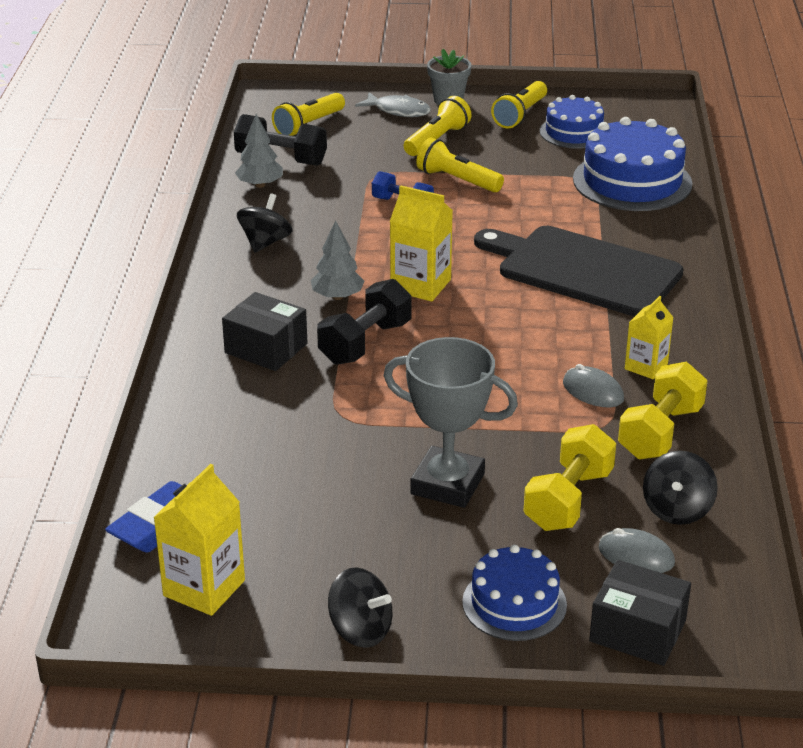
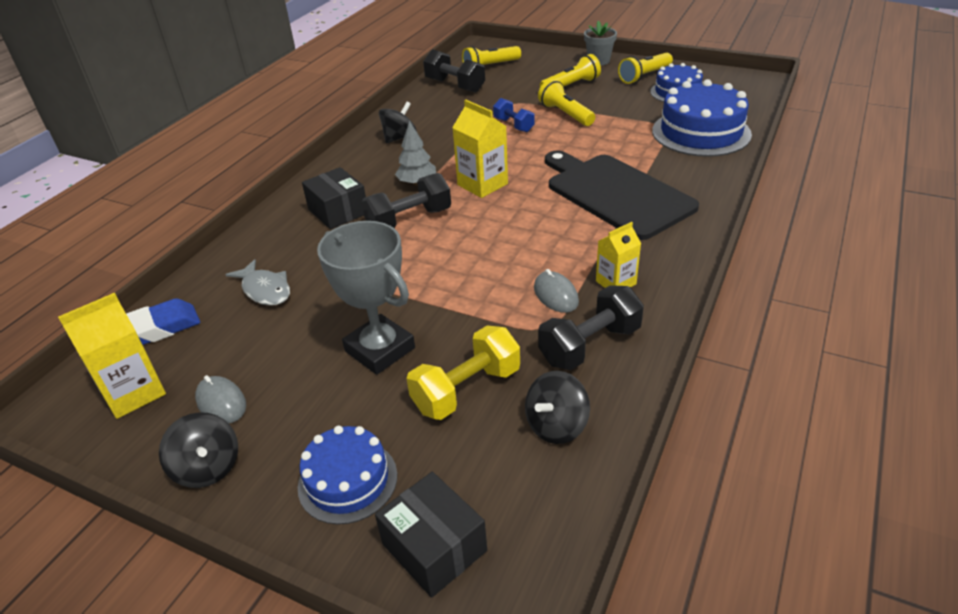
camera: 25 degrees right, 5 degrees up
grey tree [235,114,283,188] -> none
grey fish [355,92,431,117] -> grey fish moved to [225,259,290,306]
grey mouse [599,528,675,573] -> grey mouse moved to [195,375,246,423]
yellow dumbbell [618,362,708,459] -> black dumbbell [538,285,644,370]

